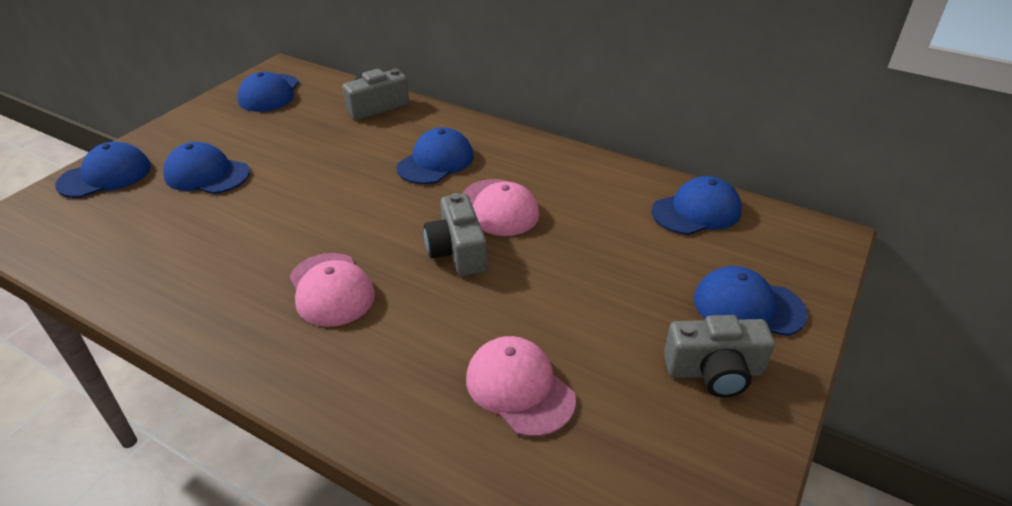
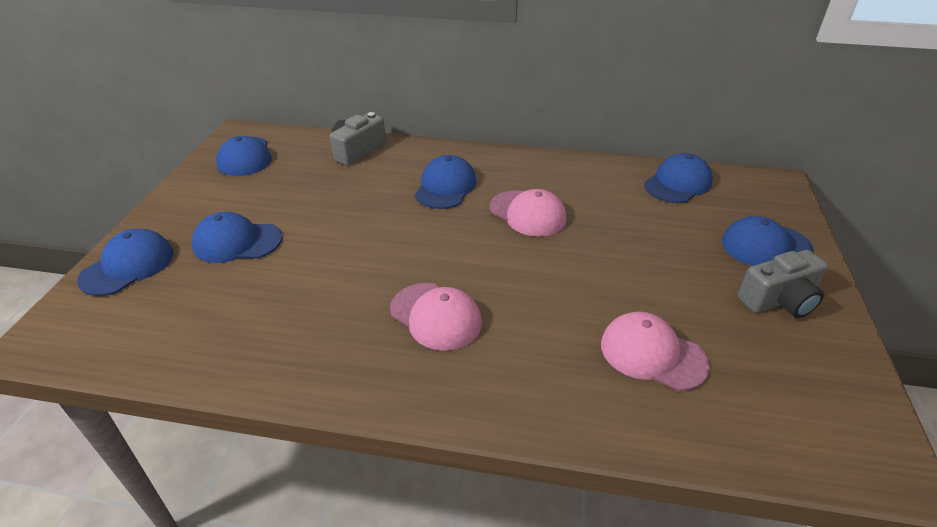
camera: 20 degrees left, 0 degrees up
grey camera [424,193,487,276] -> none

